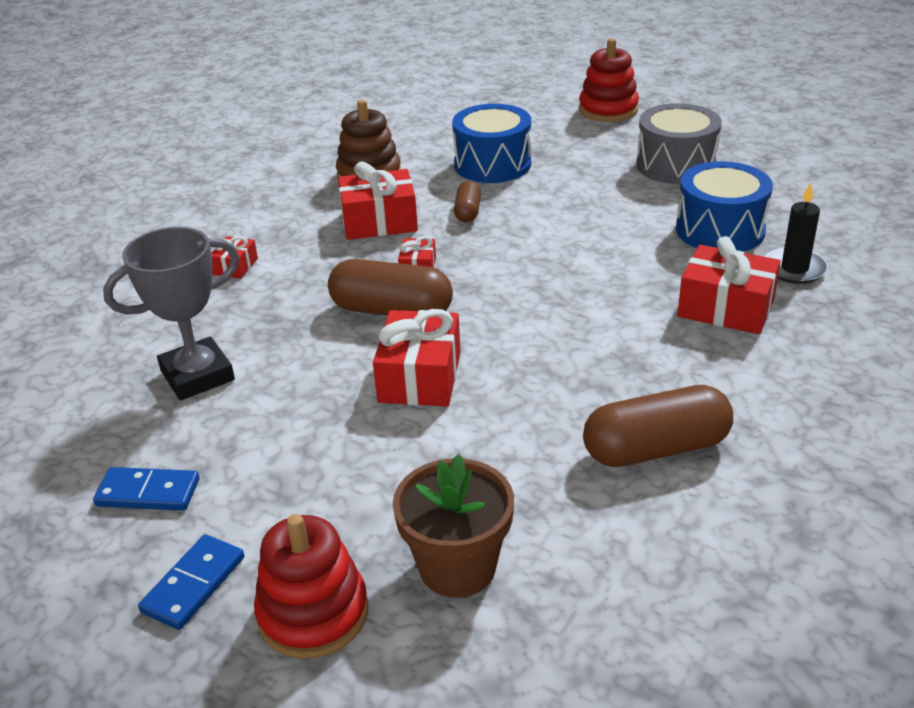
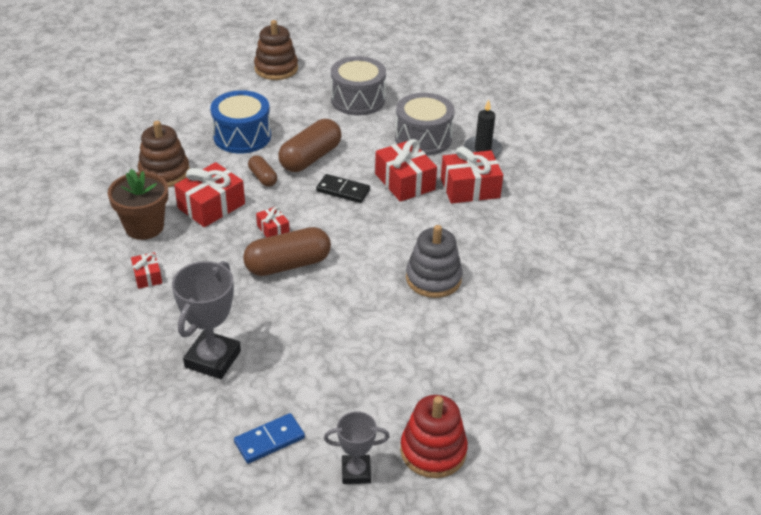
camera: 40 degrees left, 5 degrees up
blue domino [138,534,244,630] -> grey trophy [324,411,390,484]
red gift [373,309,461,406] -> red gift moved to [375,139,437,202]
brown flower pot [393,454,514,598] -> brown flower pot moved to [108,169,168,240]
red stacking toy [579,38,639,122] -> brown stacking toy [254,20,298,80]
brown capsule [583,385,733,467] -> brown capsule moved to [278,119,342,172]
blue drum [676,161,773,252] -> grey drum [395,93,455,156]
none -> black domino [316,174,370,203]
none -> grey stacking toy [406,225,462,298]

